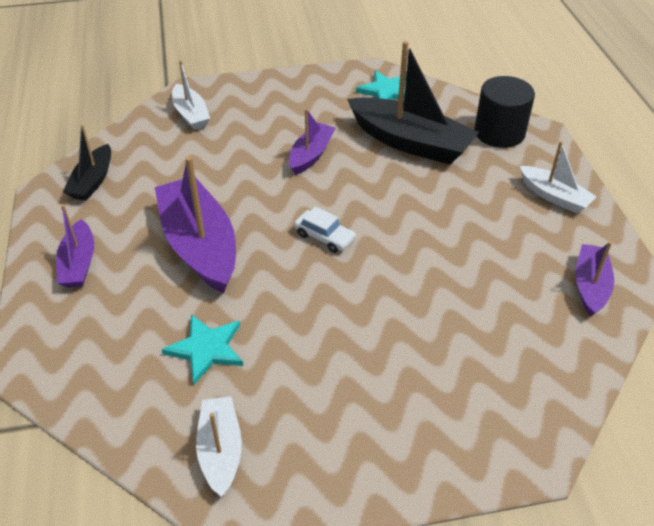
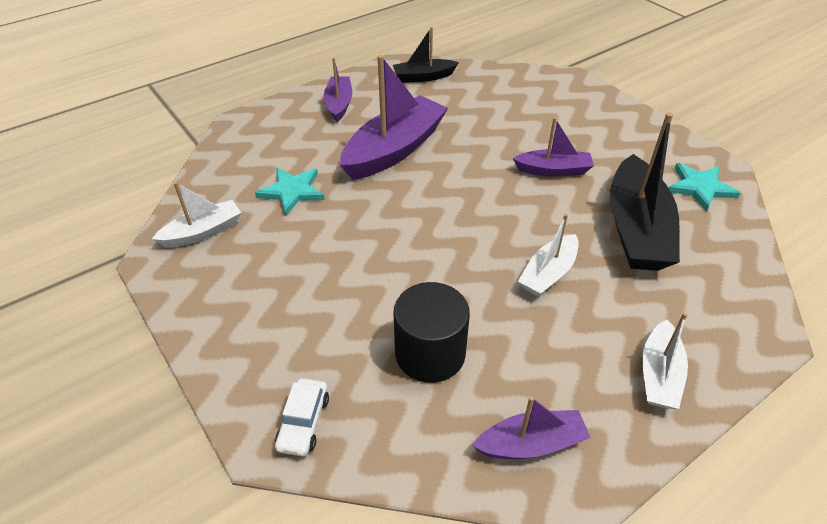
camera: 65 degrees right, 0 degrees up
purple boat [56,205,94,288] -> purple boat turned 120 degrees clockwise [324,58,352,122]
white boat [172,60,210,130] -> white boat moved to [518,214,579,297]
white car [294,206,356,253] -> white car moved to [275,378,329,457]
black cylinder [474,76,535,148] -> black cylinder moved to [393,282,470,383]

